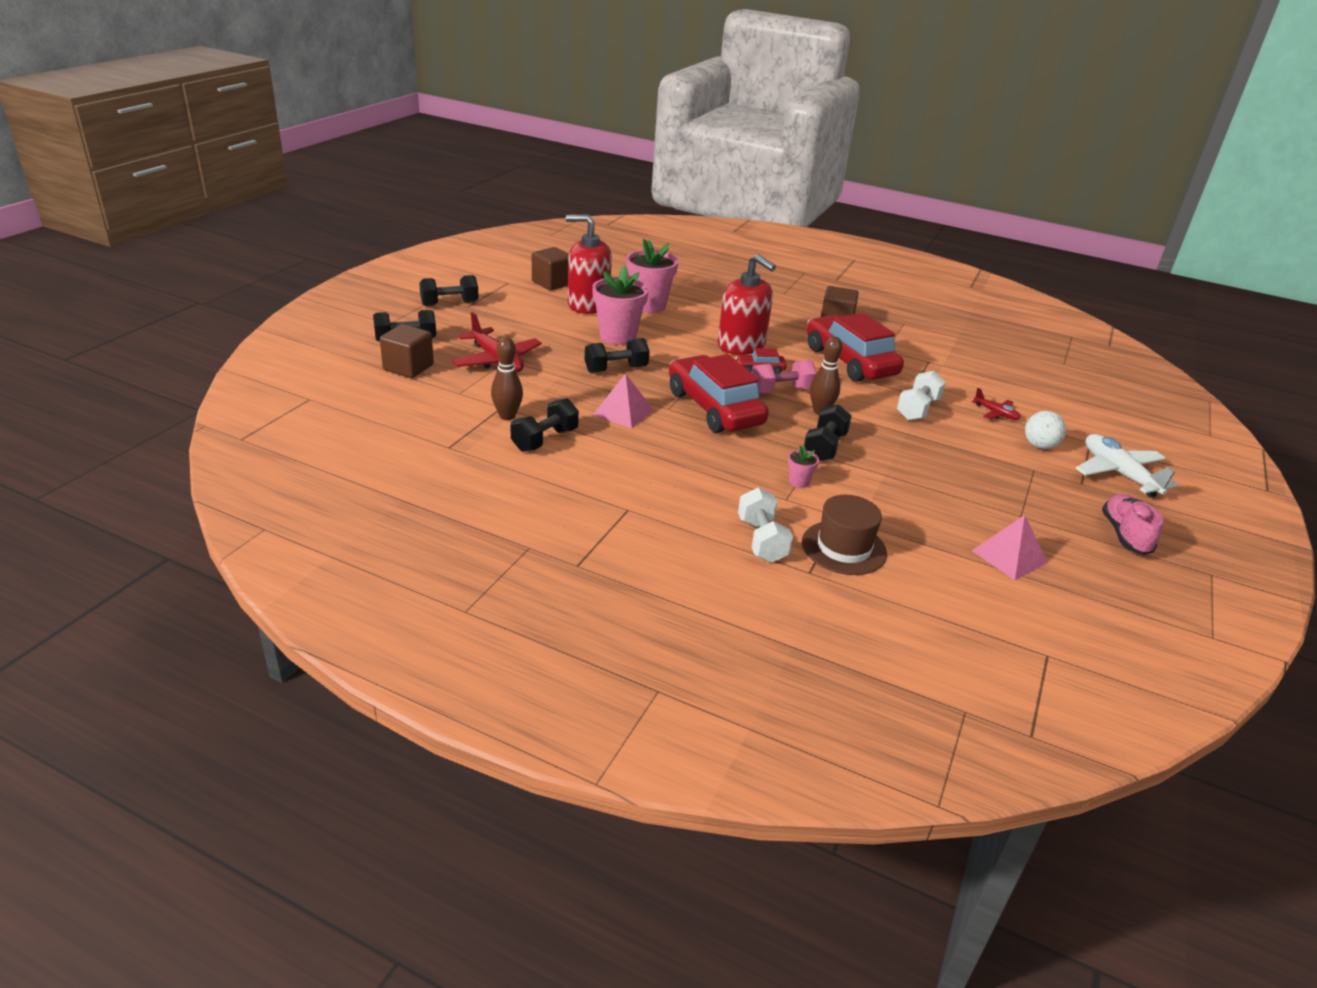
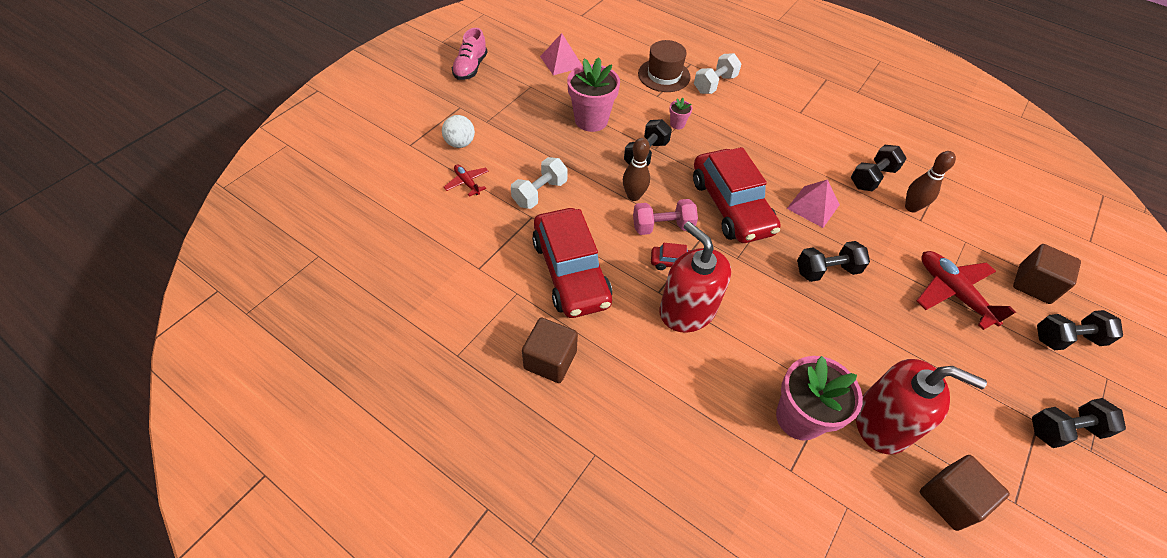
camera: 170 degrees left, 20 degrees up
pink flower pot [592,265,649,345] -> pink flower pot moved to [567,58,620,132]
white dumbbell [738,487,793,563] -> white dumbbell turned 45 degrees clockwise [694,53,741,94]
white plane [1076,434,1178,498] -> none

